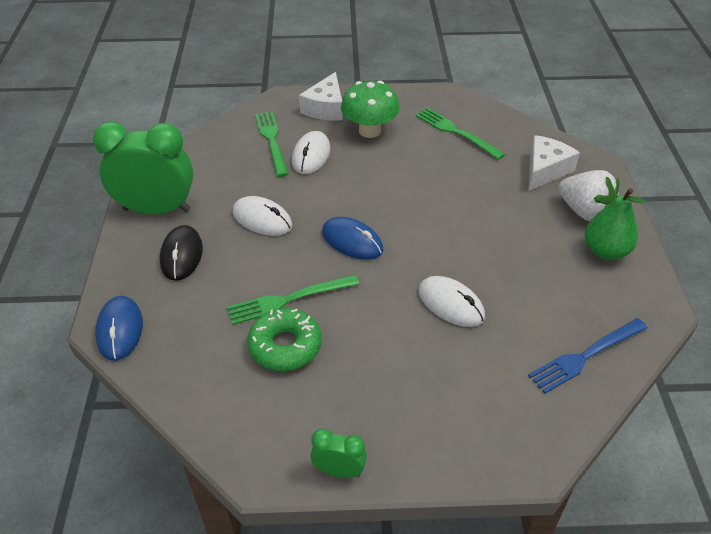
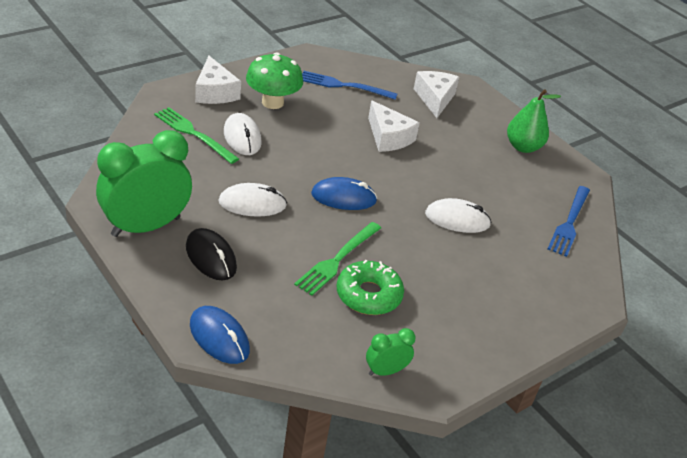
camera: 40 degrees left, 5 degrees down
green clock [311,429,367,478] -> green clock moved to [366,328,416,376]
green fork [416,108,505,160] -> blue fork [302,71,397,100]
white strawberry [558,170,619,221] -> none
none -> white cheese [368,100,420,152]

